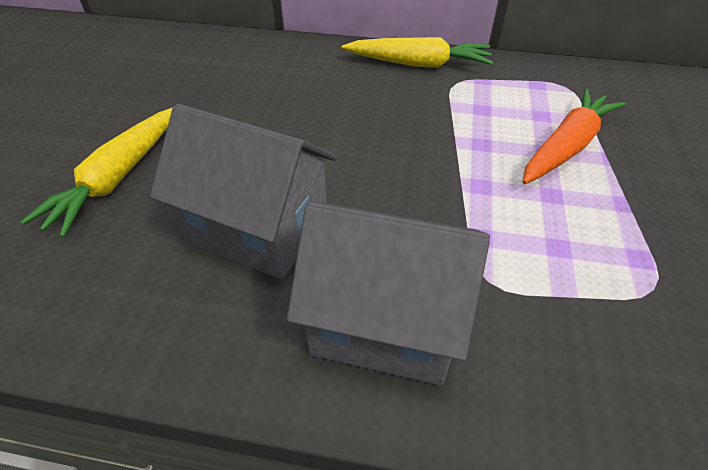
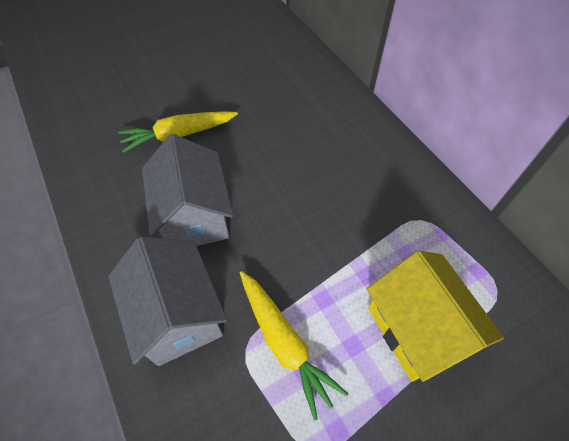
camera: 50 degrees right, 10 degrees up
yellow carrot [342,37,493,68] -> yellow carrot moved to [240,271,348,420]
orange carrot [523,89,625,184] -> yellow house [367,250,504,382]

